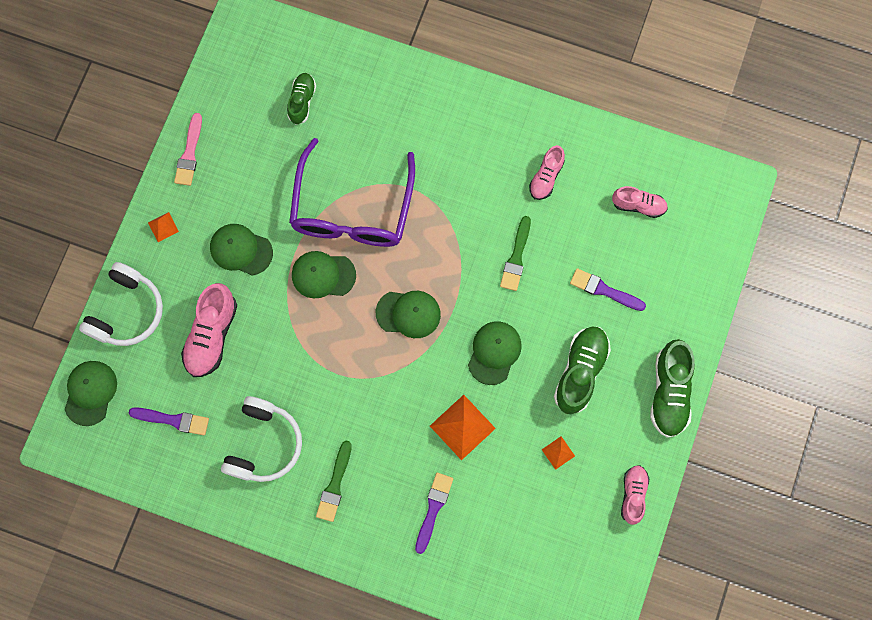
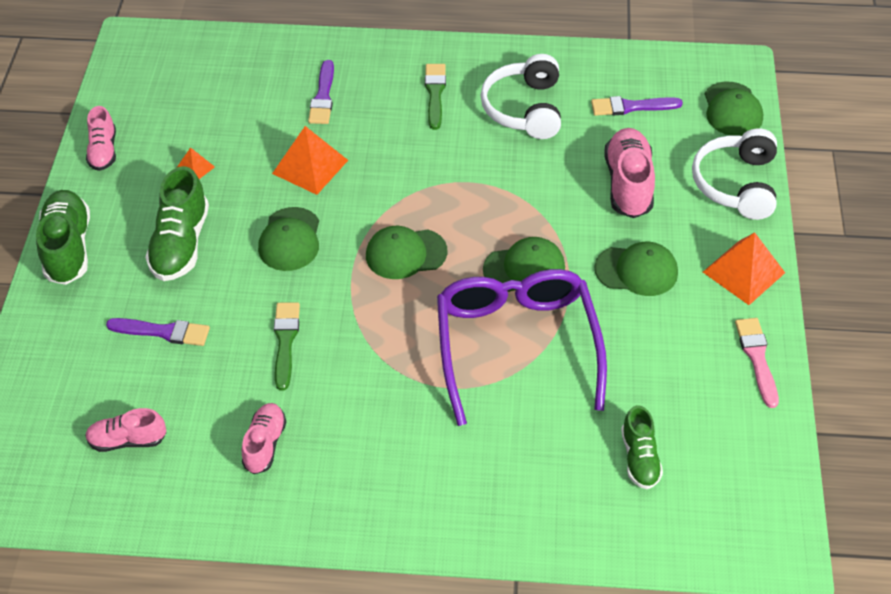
camera: 165 degrees right, 25 degrees down
orange pyramid [148,212,179,242] -> orange pyramid [703,232,785,305], size x1.94

